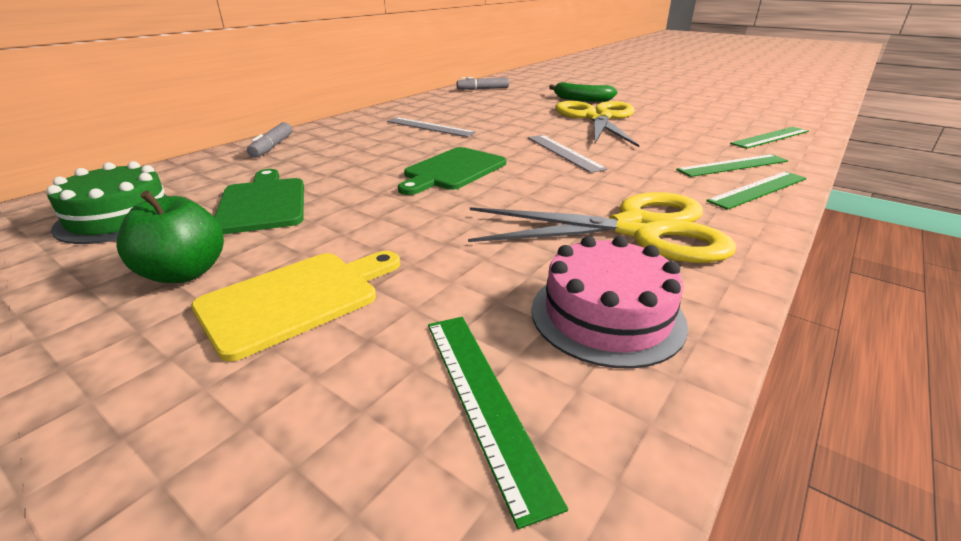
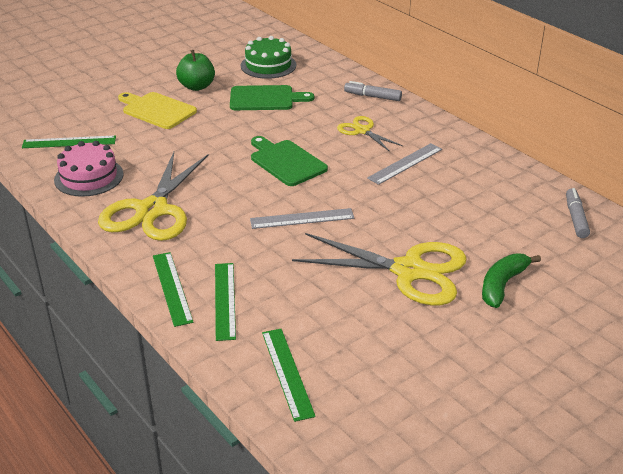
camera: 105 degrees right, 5 degrees up
yellow cutting board [191,251,400,362] -> yellow cutting board turned 150 degrees clockwise [118,92,197,129]
none -> yellow scissors [337,116,403,152]

